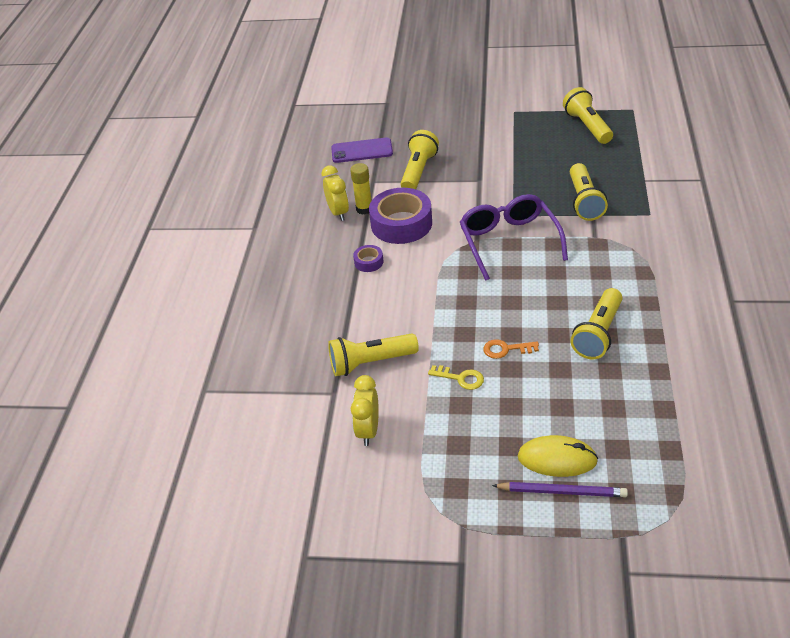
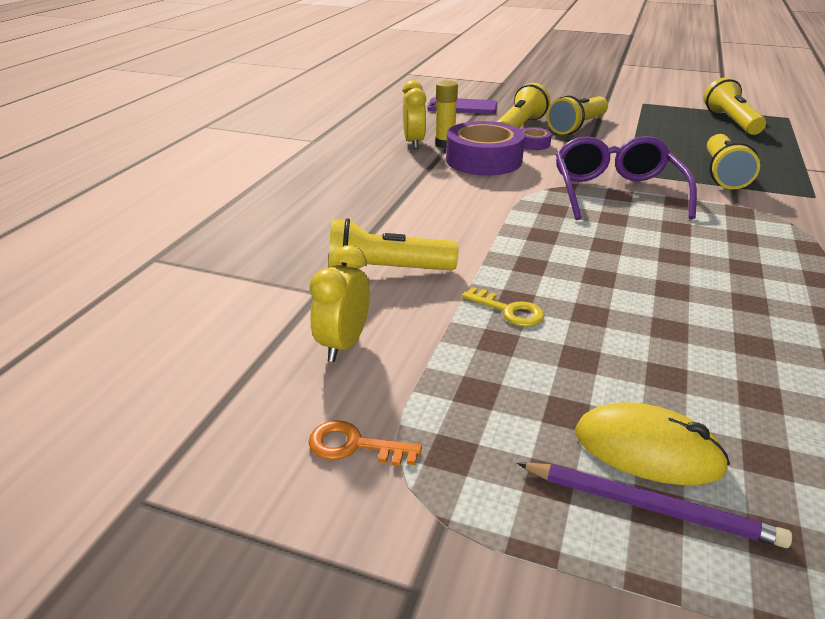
camera: 10 degrees right, 10 degrees down
purple tape [353,245,384,272] -> purple tape moved to [521,127,552,150]
orange key [483,339,539,359] -> orange key moved to [309,420,422,466]
yellow flashlight [571,288,622,359] -> yellow flashlight moved to [547,95,608,135]

